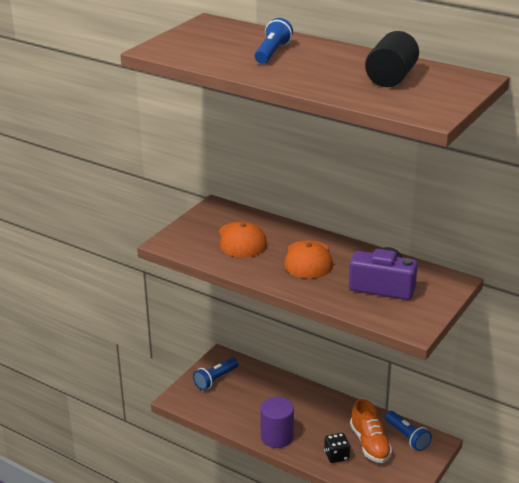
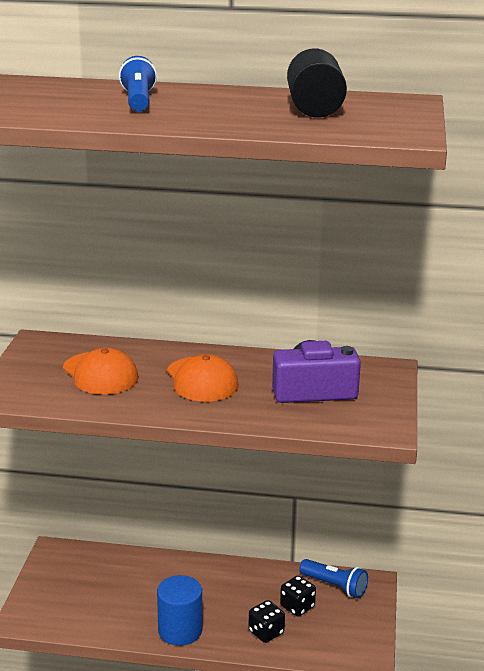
camera: 25 degrees left, 5 degrees down
blue flashlight [193,357,239,390] -> none
purple cylinder [260,397,294,448] -> blue cylinder [157,575,202,646]
orange shoe [350,399,392,463] -> black dice [280,576,316,617]

